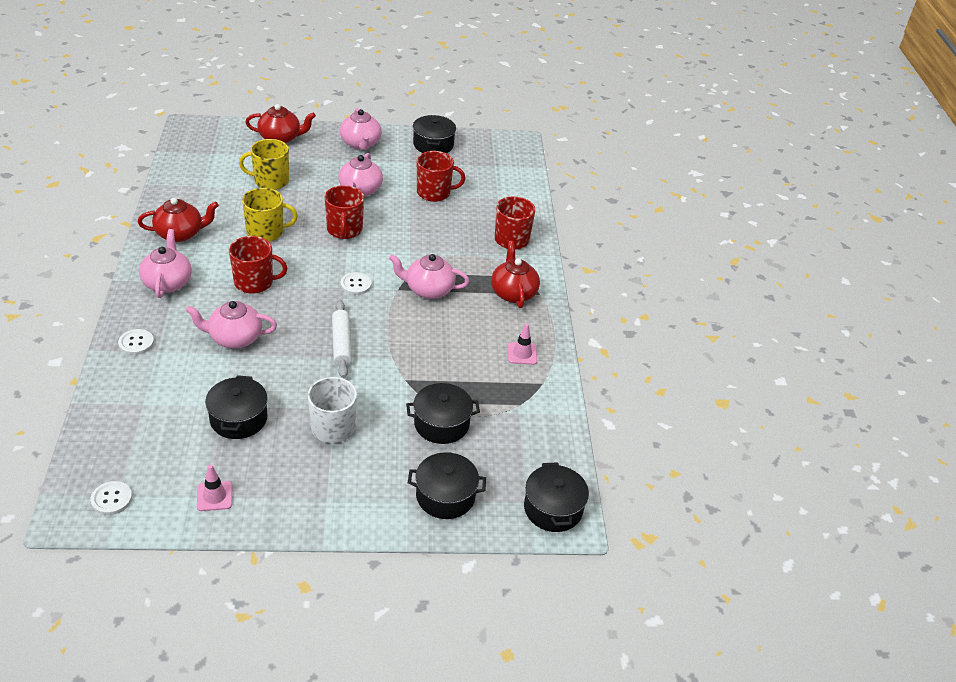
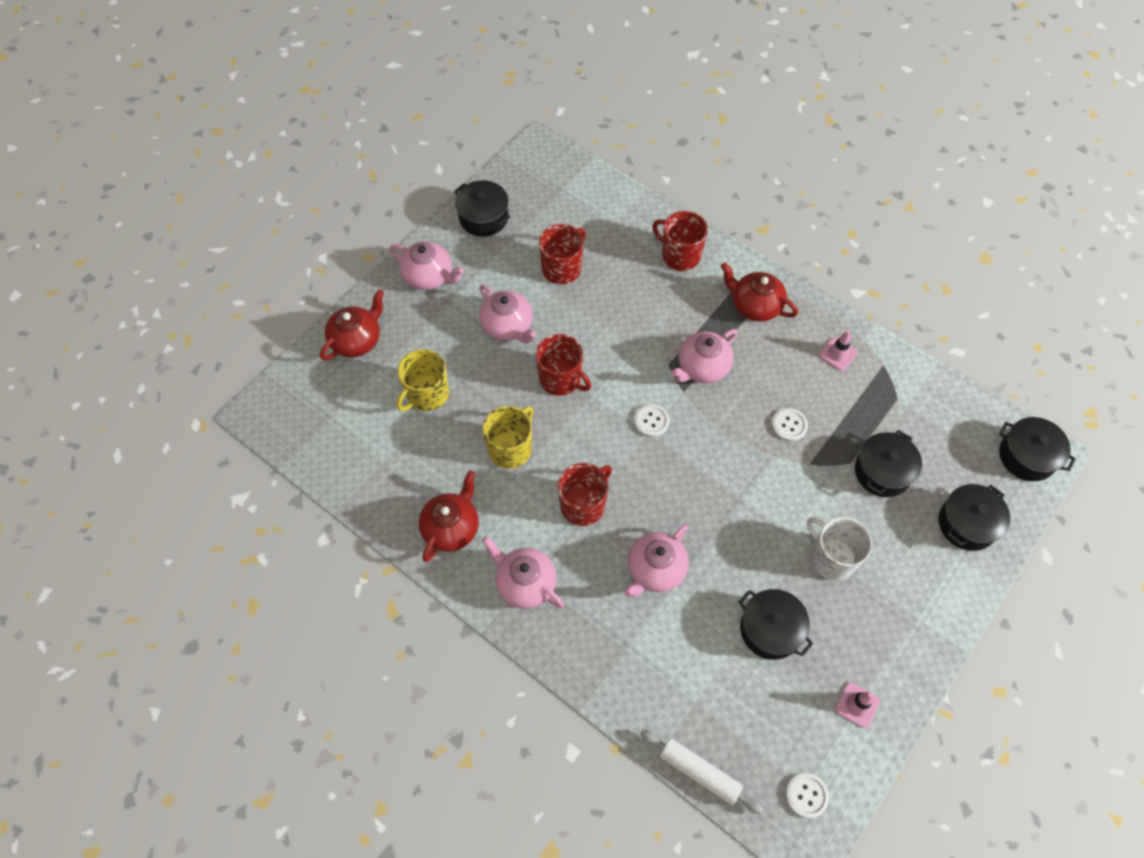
camera: 45 degrees left, 20 degrees up
white button [118,329,154,355] -> white button moved to [772,408,808,441]
white rolling pin [332,300,352,378] -> white rolling pin moved to [640,729,764,814]

